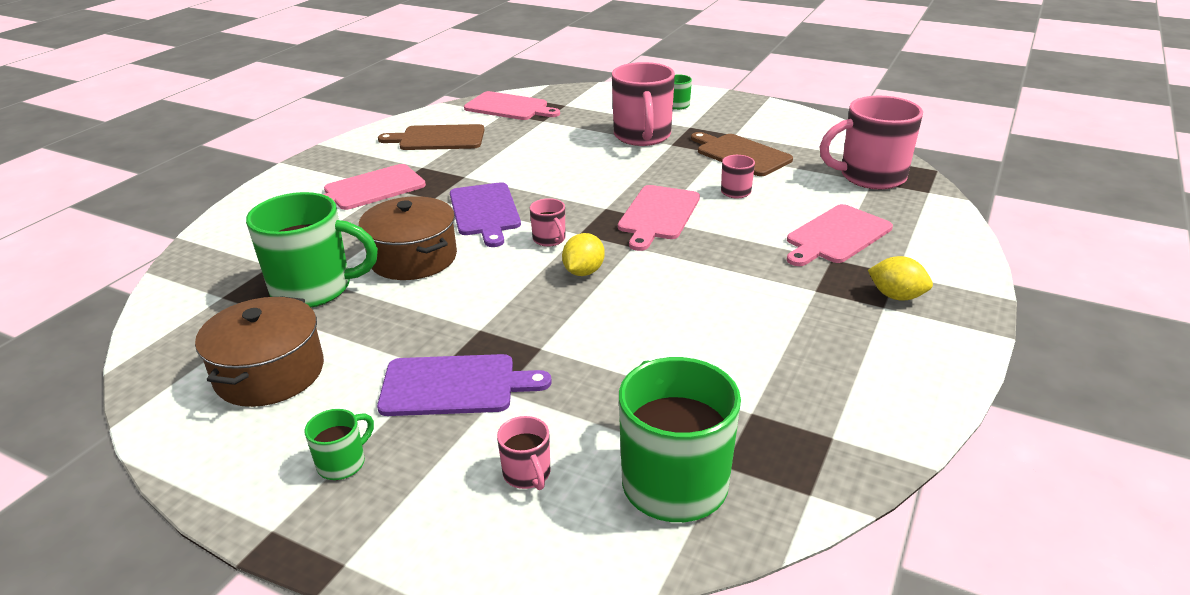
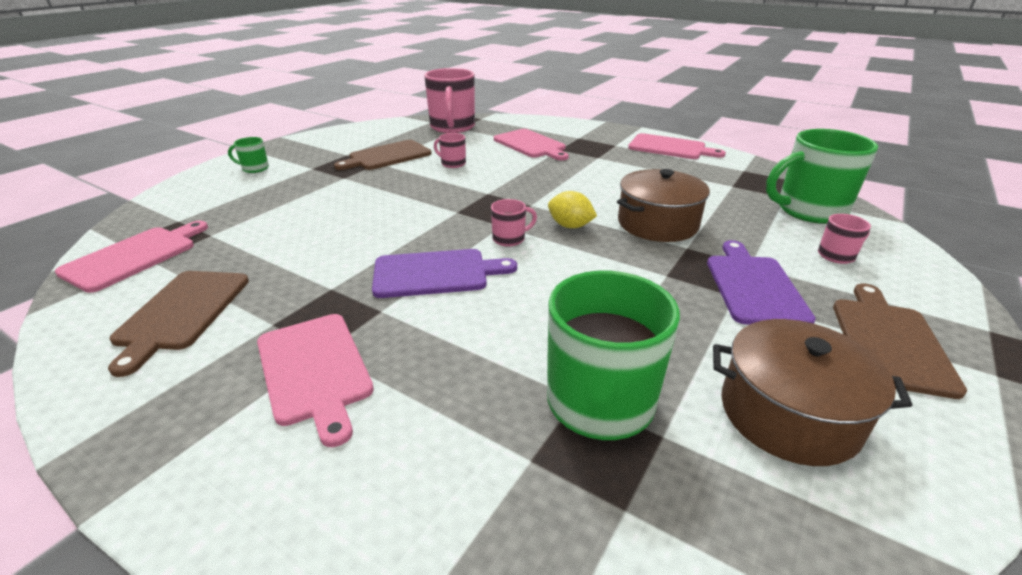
camera: 85 degrees left, 0 degrees up
green mug [305,409,374,480] -> brown cutting board [833,283,967,399]
brown pot [359,196,457,280] -> brown pot moved to [617,169,710,242]
pink mug [612,62,675,146] -> none
pink cutting board [618,185,700,251] -> pink cutting board moved to [628,133,726,159]
yellow lemon [868,256,933,301] -> none

